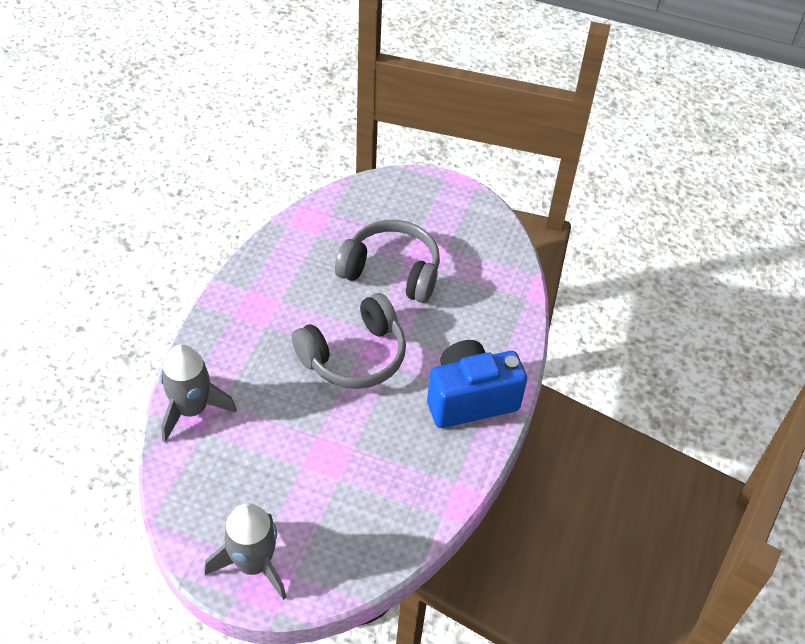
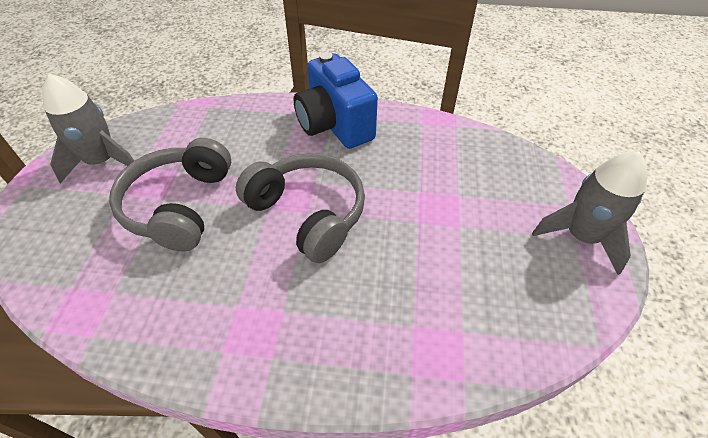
camera: 100 degrees left, 0 degrees up
grey rocket [160,344,237,442] -> grey rocket moved to [42,74,134,184]

